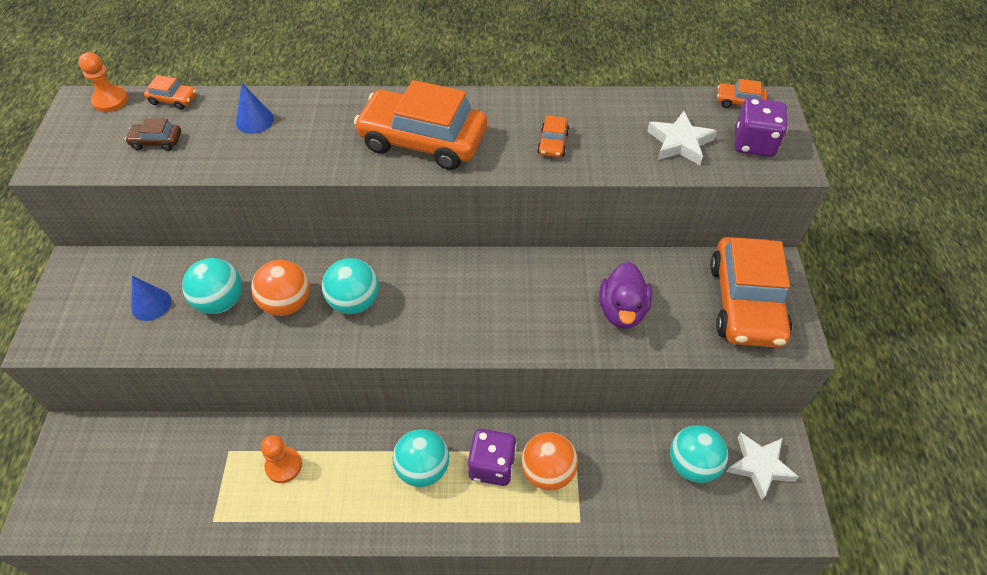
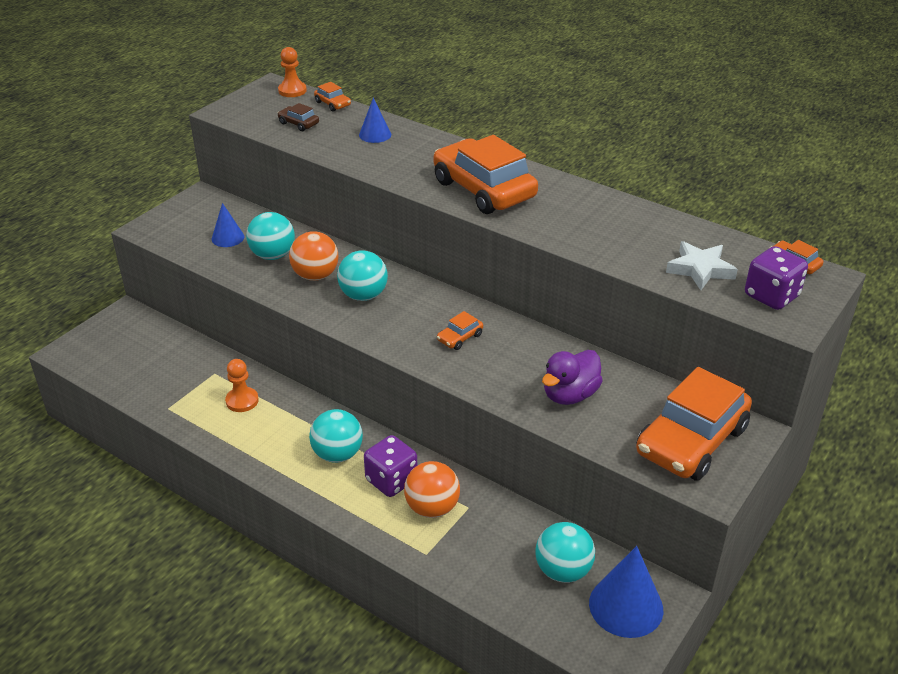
camera: 35 degrees right, 15 degrees down
orange car [537,115,569,157] -> orange car moved to [437,311,483,350]
white star [726,432,799,500] -> blue cone [589,546,663,638]

